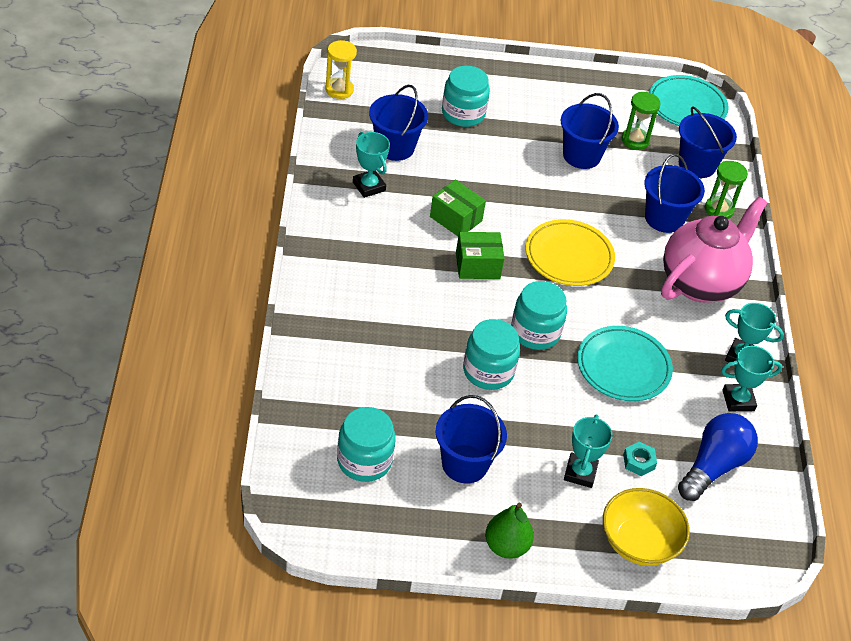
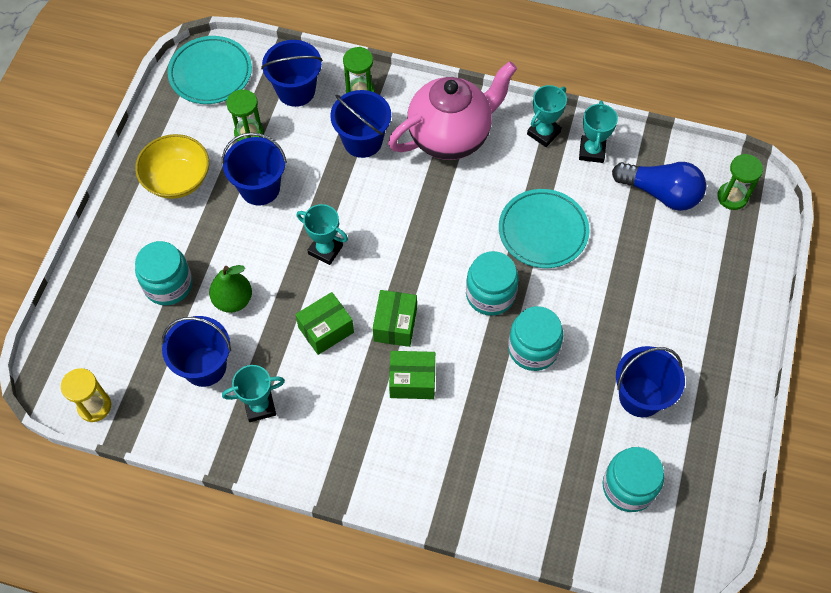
camera: 70 degrees left, 15 degrees up
green pear [485,503,534,558] -> green pear moved to [209,265,252,313]
yellow plate [526,219,615,286] -> none
turquoise trophy [564,415,613,488] -> turquoise trophy moved to [297,204,348,265]
yellow bowl [603,488,690,566] -> yellow bowl moved to [135,134,209,199]
turquoise nut [623,442,657,476] -> none
pink teapot [661,196,768,303] -> pink teapot turned 90 degrees clockwise [388,61,517,160]
blue light bulb [678,413,758,501] -> blue light bulb turned 150 degrees clockwise [612,162,706,211]
none -> green box [389,351,435,399]
none -> green hourglass [717,154,763,210]

